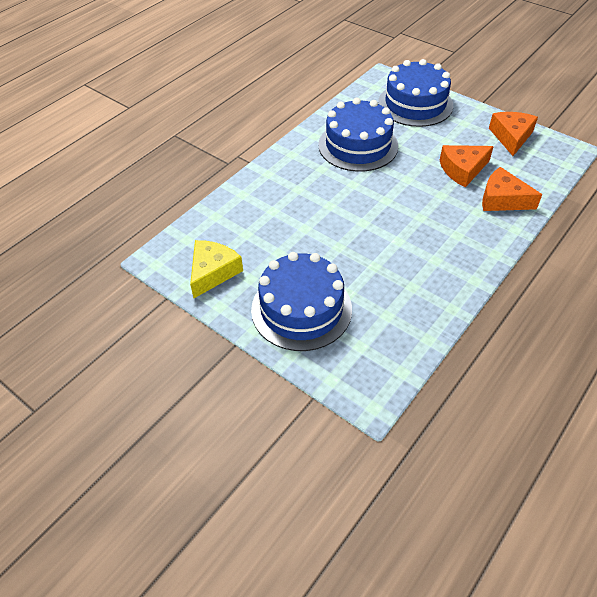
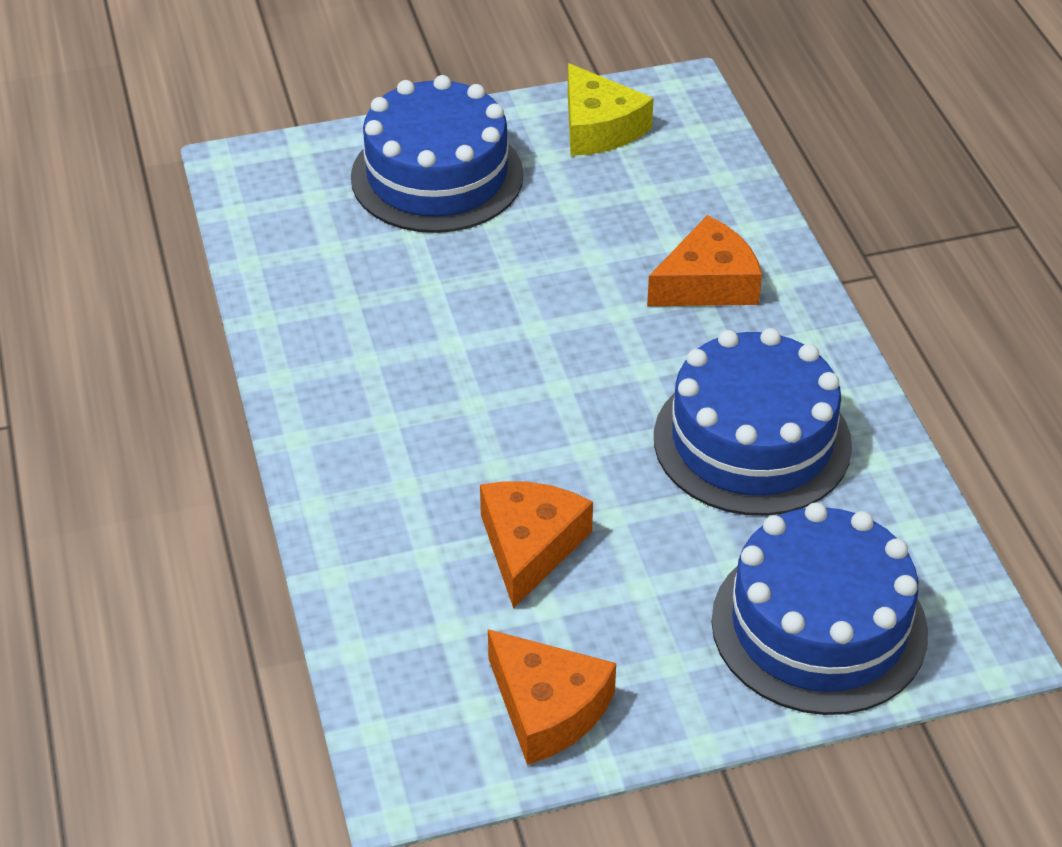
camera: 125 degrees right, 5 degrees down
orange cheese [482,167,543,211] -> orange cheese moved to [647,215,762,306]

